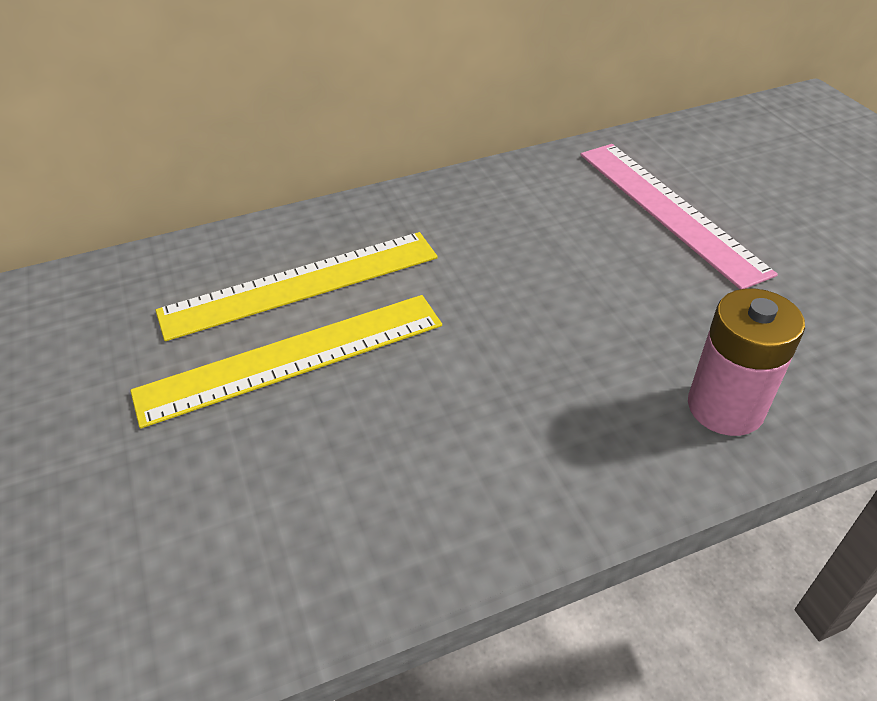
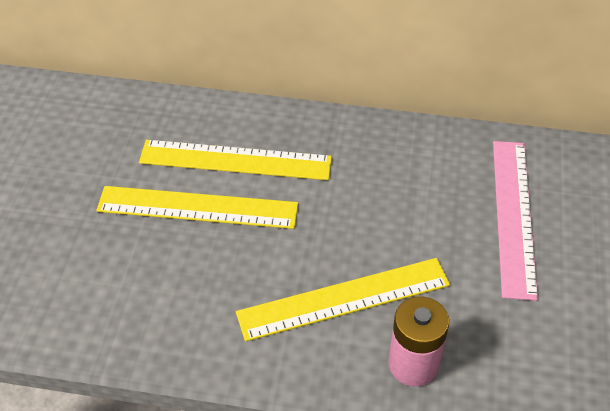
camera: 30 degrees right, 5 degrees up
none -> yellow ruler [236,258,450,342]

